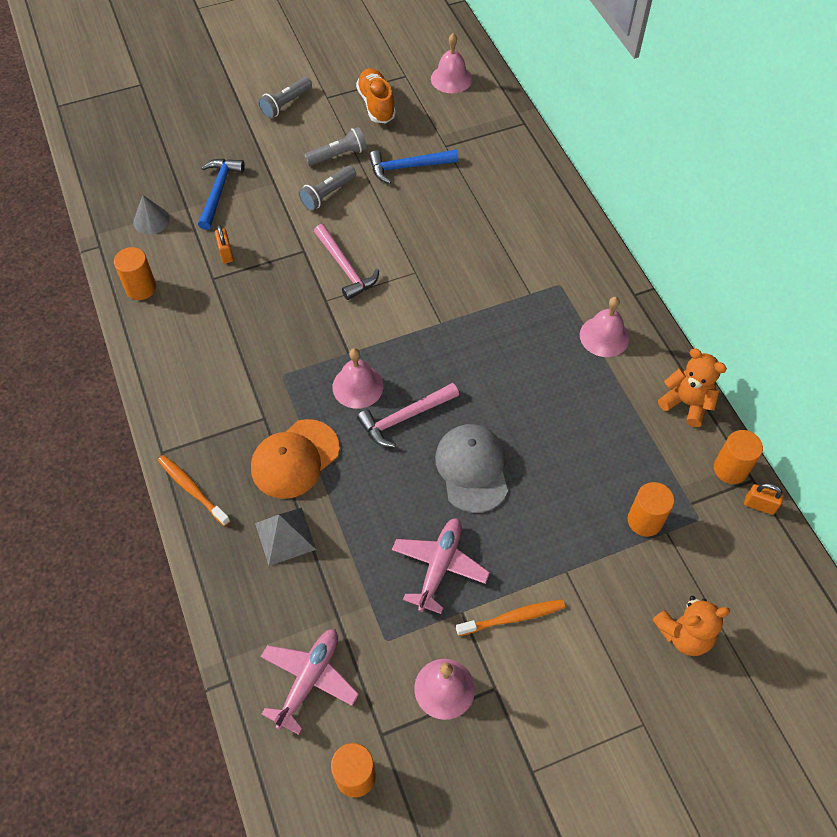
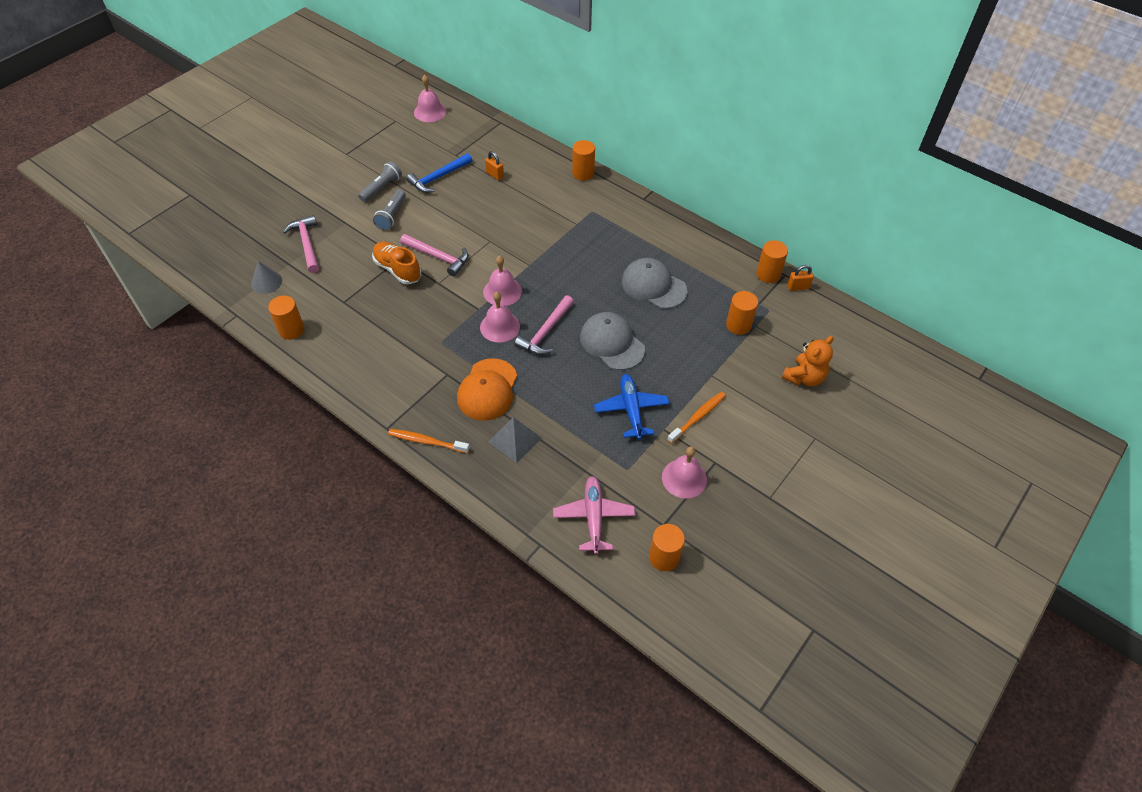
camera: 30 degrees left, 5 degrees down
blue hammer [198,159,245,230] -> pink hammer [283,215,319,273]
orange padlock [215,225,233,263] -> orange padlock moved to [485,151,504,181]
grey flashlight [258,77,312,119] -> none
orange shoe [356,68,396,123] -> orange shoe moved to [372,242,421,284]
pink plane [392,518,490,614] -> blue plane [594,374,670,440]
pink bell [580,297,630,357] -> pink bell moved to [483,256,522,306]
orange teddy bear [658,349,727,427] -> none
none -> orange cylinder [572,140,595,181]
none -> grey cap [622,258,687,309]

